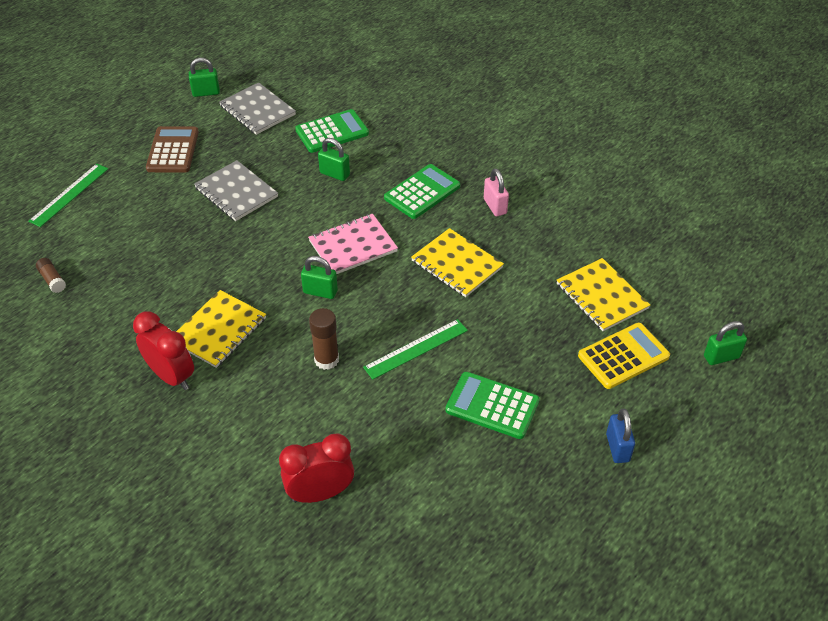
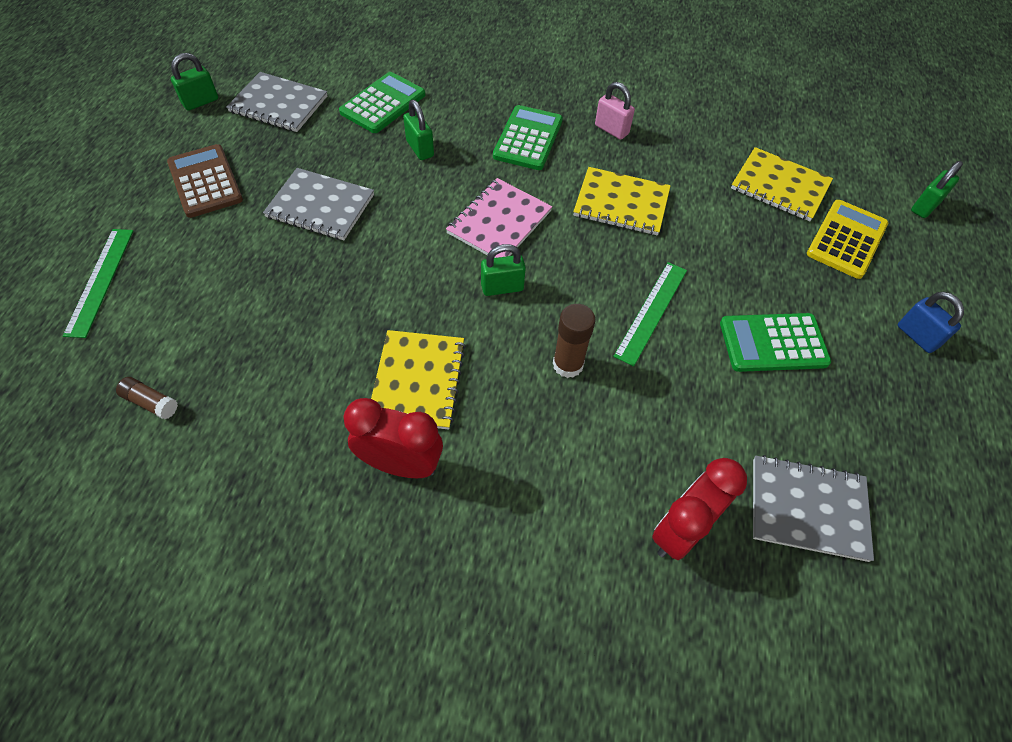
camera: 30 degrees left, 10 degrees up
green padlock [318,138,350,181] -> green padlock turned 60 degrees clockwise [403,100,434,160]
none -> grey notebook [753,455,874,562]

